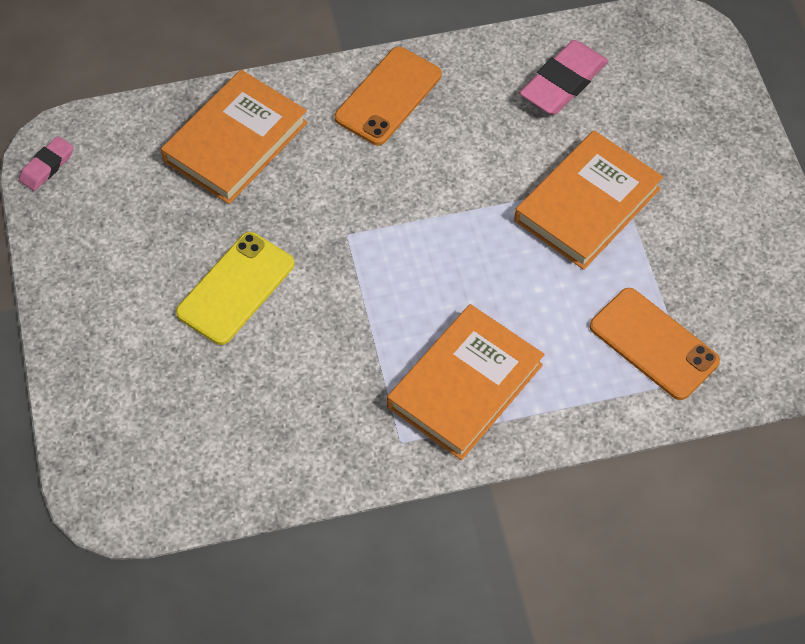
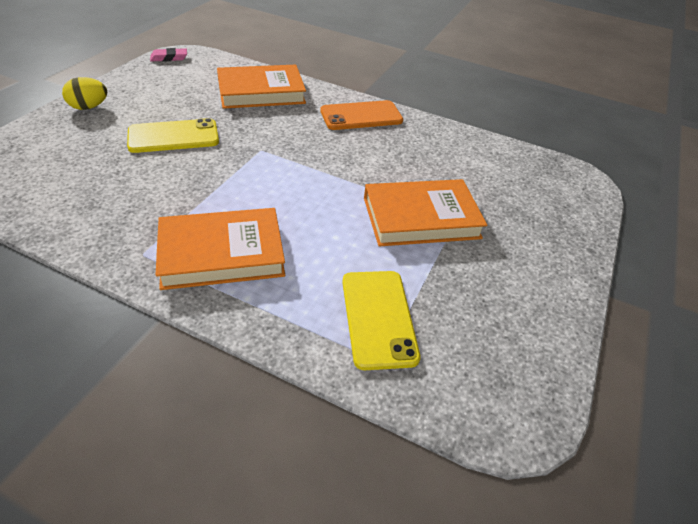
camera: 35 degrees right, 15 degrees down
pink eraser [519,40,608,115] -> none
orange phone [590,288,720,400] -> yellow phone [342,271,421,370]
none -> yellow egg [62,77,107,110]

